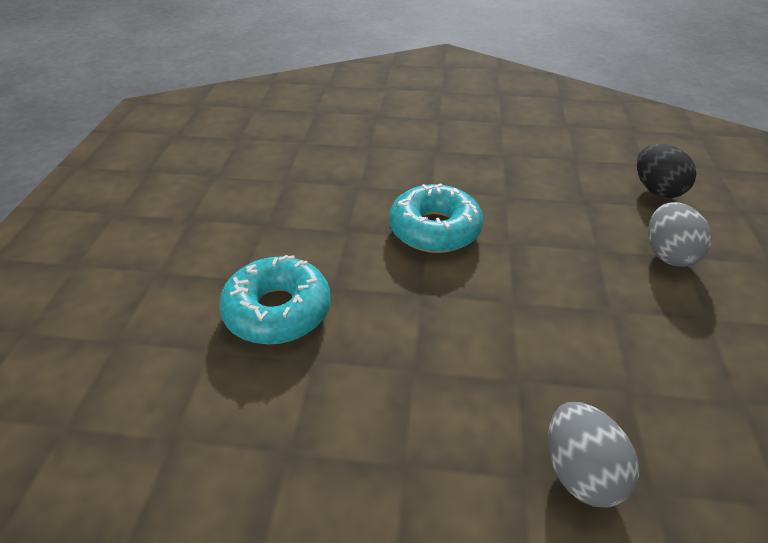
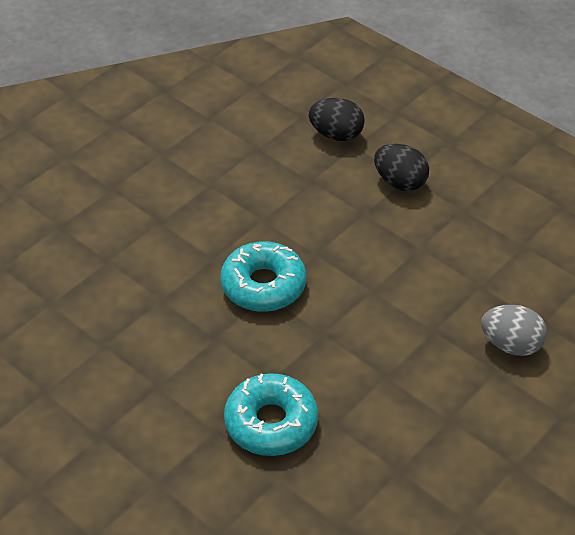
camera: 55 degrees left, 5 degrees up
grey egg [648,202,712,267] -> black egg [374,144,429,191]

